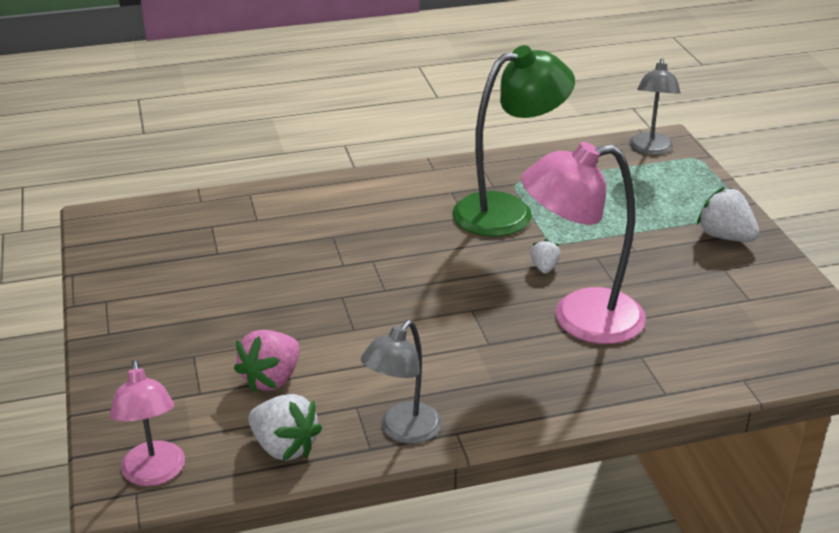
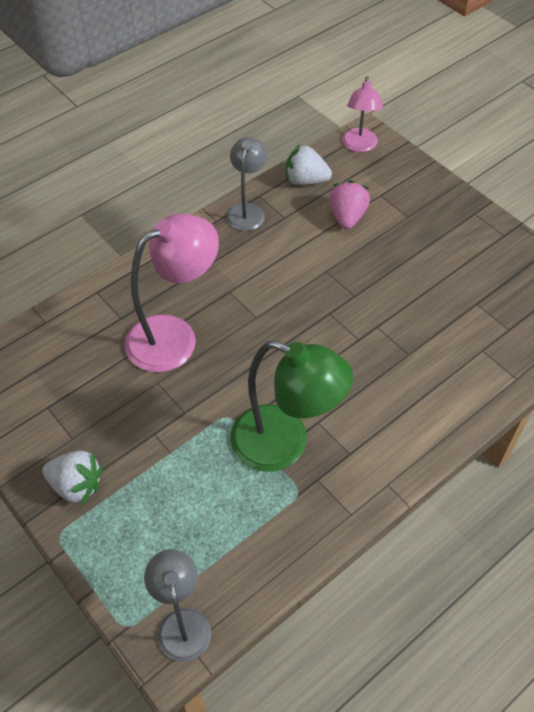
camera: 155 degrees right, 20 degrees up
pink lamp [110,360,185,486] -> pink lamp turned 135 degrees counterclockwise [342,76,383,152]
green lamp [452,45,575,237] -> green lamp turned 105 degrees counterclockwise [230,340,353,472]
white strawberry [530,239,560,274] -> none

